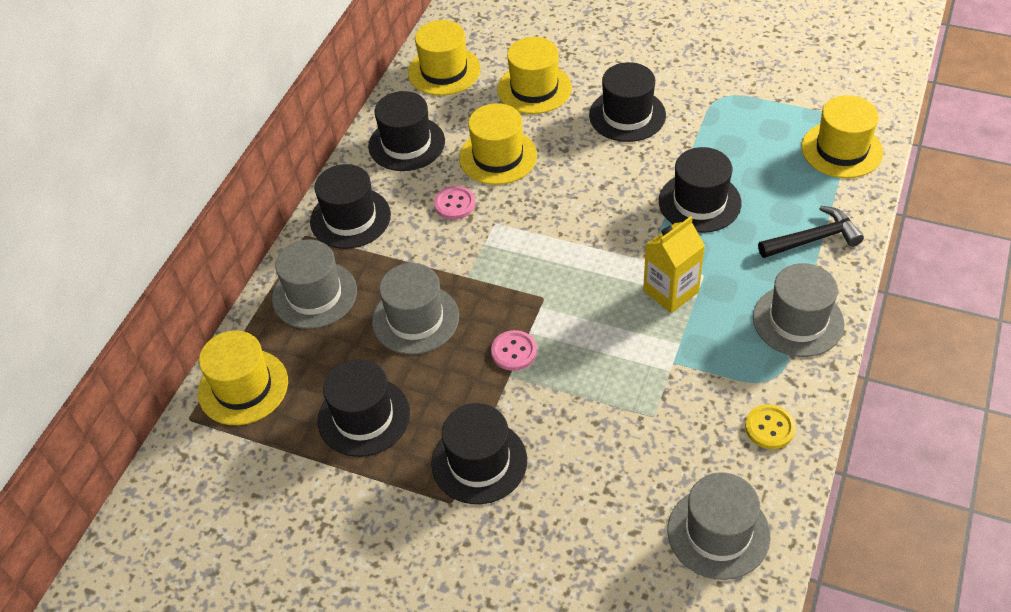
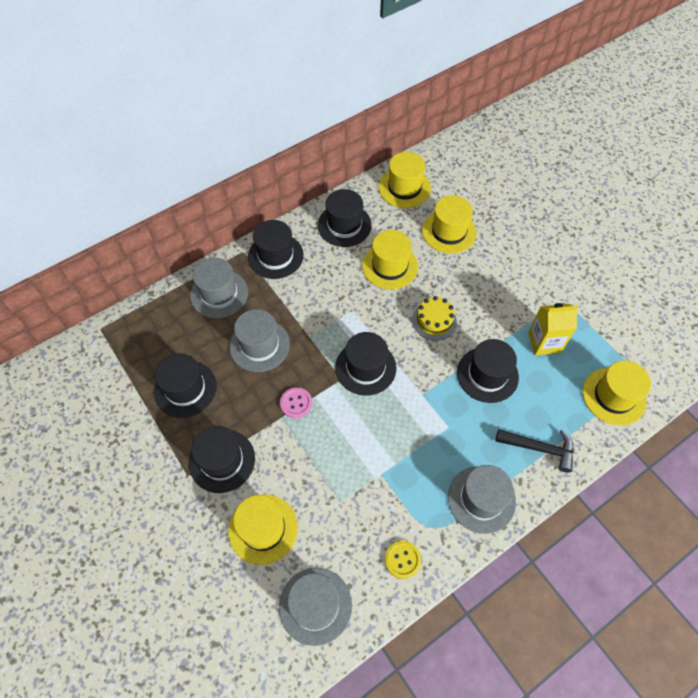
camera: 30 degrees right, 10 degrees up
yellow hat [198,330,288,425] -> yellow hat moved to [228,494,298,565]
pink button [434,186,475,220] -> none
black hat [589,62,666,142] -> black hat moved to [335,332,397,396]
yellow carton [643,216,705,313] -> yellow carton moved to [528,303,579,355]
none -> yellow cake [412,296,457,340]

